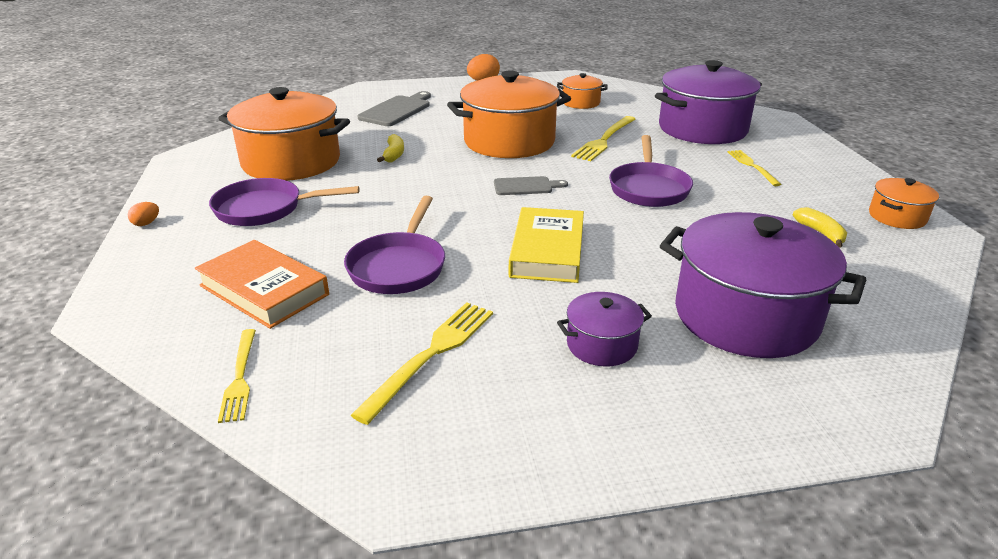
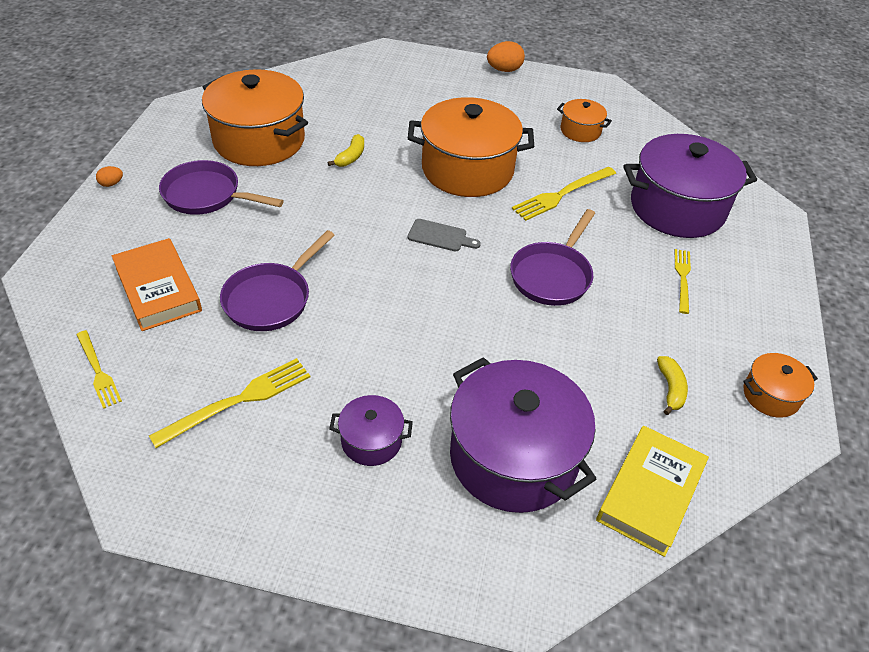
camera: 20 degrees right, 15 degrees up
yellow fork [218,329,256,423] -> yellow fork turned 45 degrees counterclockwise [76,330,122,409]
grey cutting board [357,91,431,126] -> none
yellow book [509,207,584,283] -> yellow book moved to [596,426,709,557]

